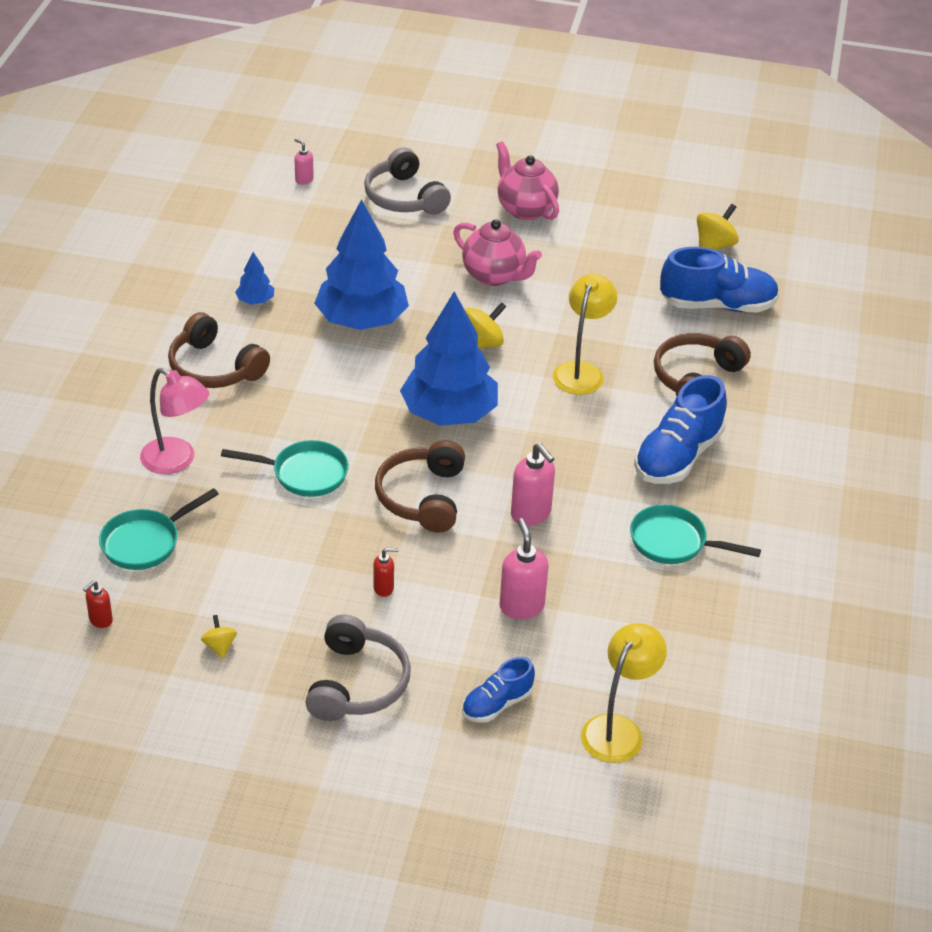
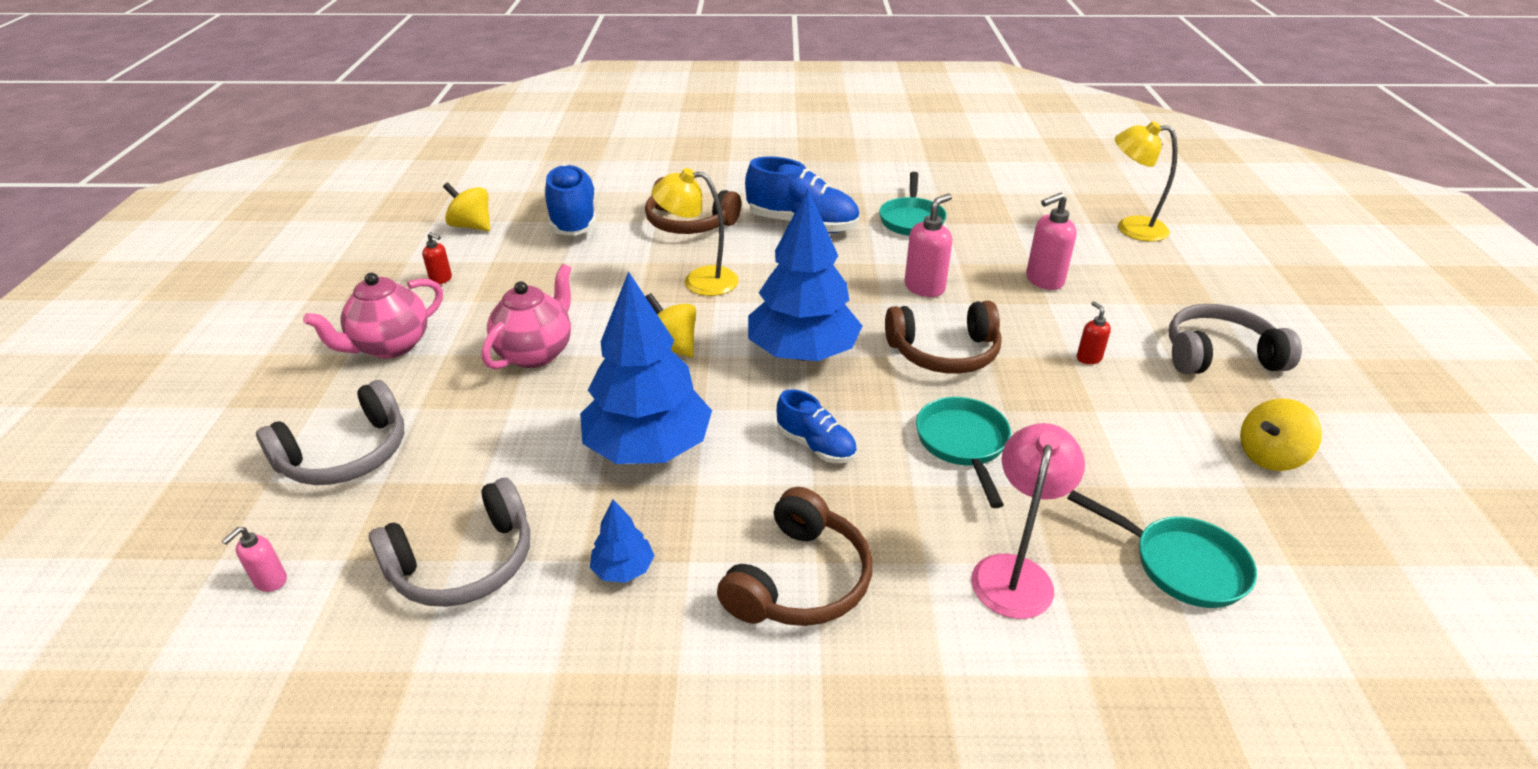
camera: 100 degrees left, 5 degrees down
red soap dispenser [83,581,113,628] -> red soap dispenser moved to [422,232,452,285]
yellow spinning top [201,615,237,659] -> yellow spinning top [1240,398,1322,471], size x1.71
blue shoe [462,657,535,722] -> blue shoe moved to [776,389,857,463]
none -> grey headphones [369,478,530,607]

